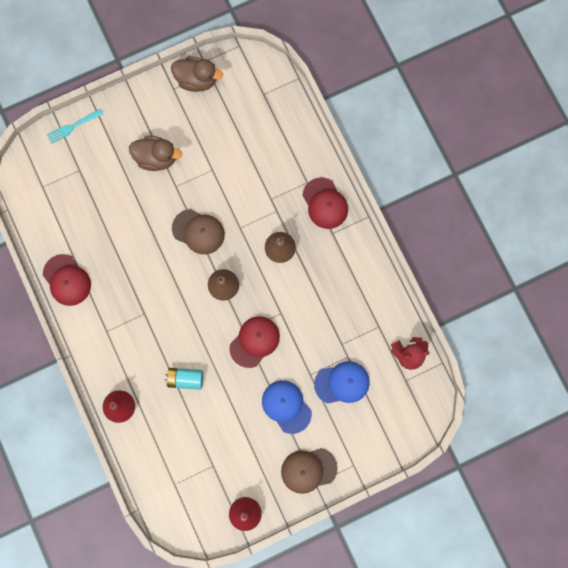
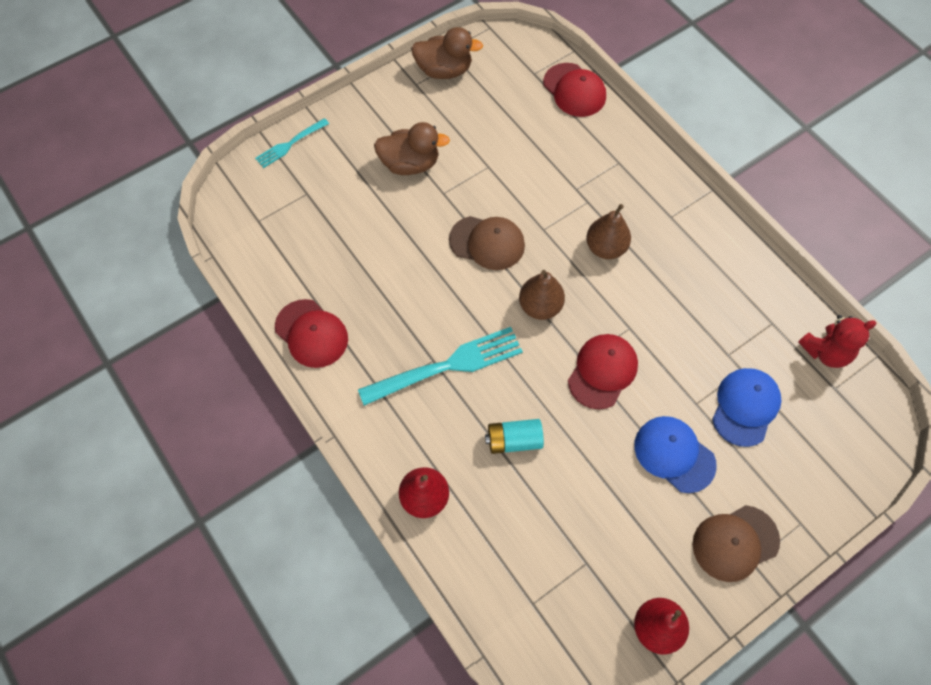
camera: 10 degrees left, 15 degrees down
red cap [302,177,348,229] -> red cap moved to [543,63,606,117]
blue cap [314,361,370,403] -> blue cap turned 45 degrees counterclockwise [712,368,781,447]
none -> turquoise fork [358,327,523,406]

